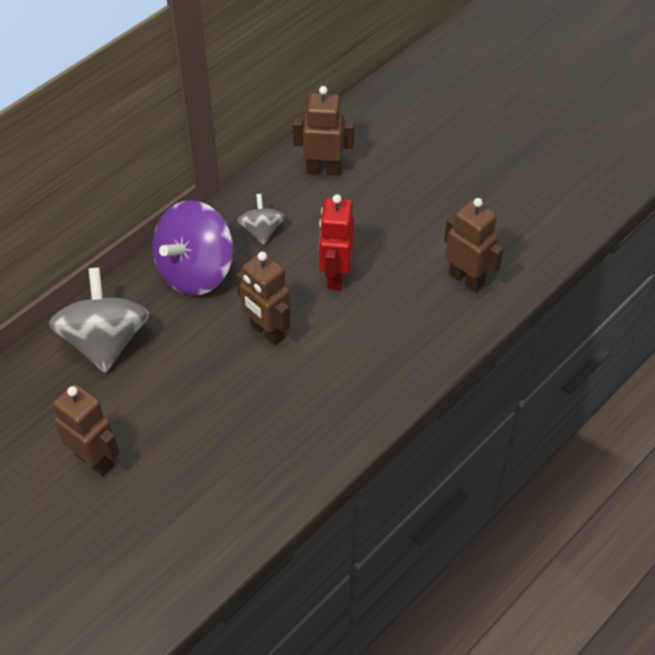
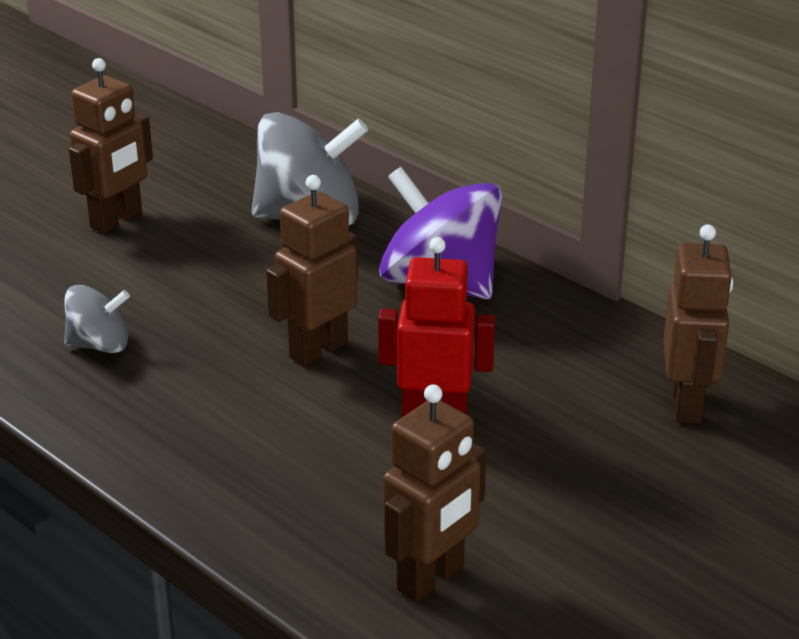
camera: 90 degrees right, 20 degrees down
grey spinning top [237,194,285,245] -> grey spinning top moved to [64,285,130,353]

